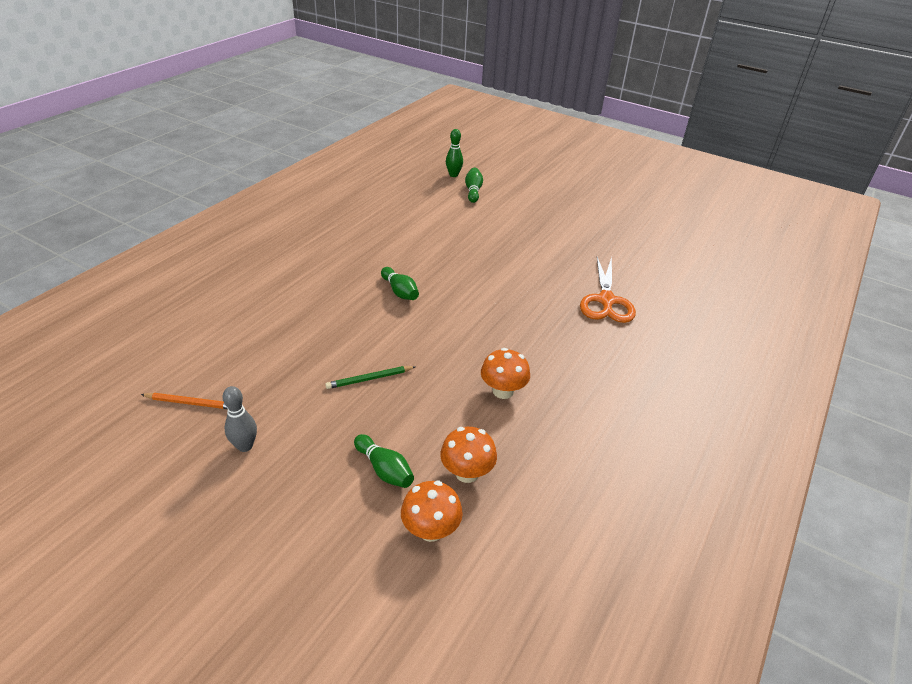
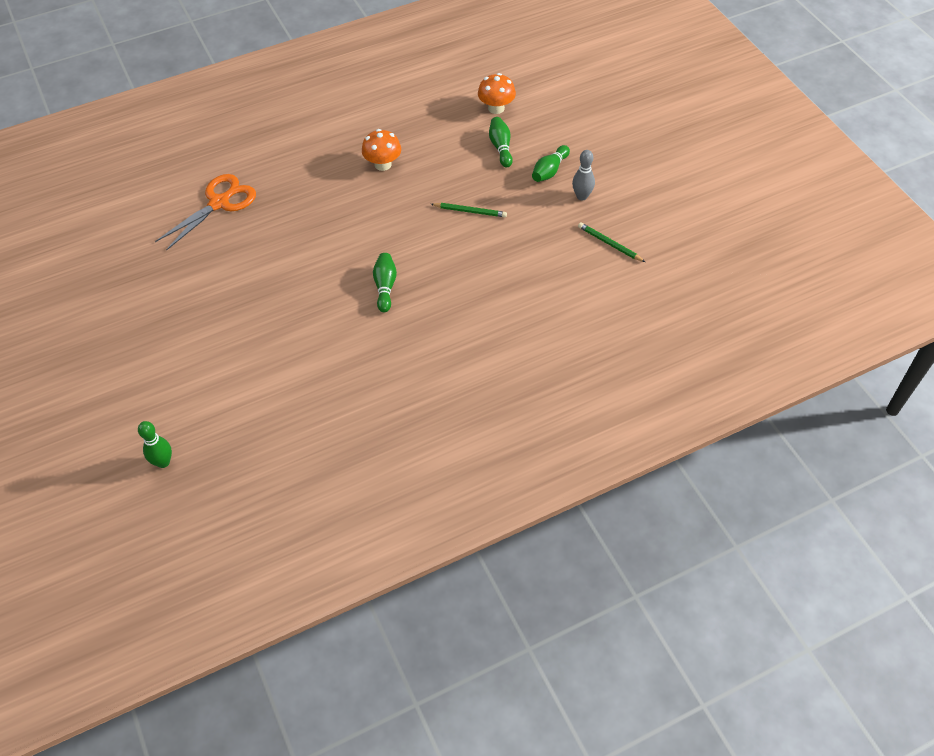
camera: 145 degrees left, 15 degrees up
orange pencil [141,393,227,409] -> green pencil [578,222,645,262]
orange mushroom [440,427,497,483] -> none
green bowling pin [465,168,483,203] -> green bowling pin moved to [532,145,570,182]

